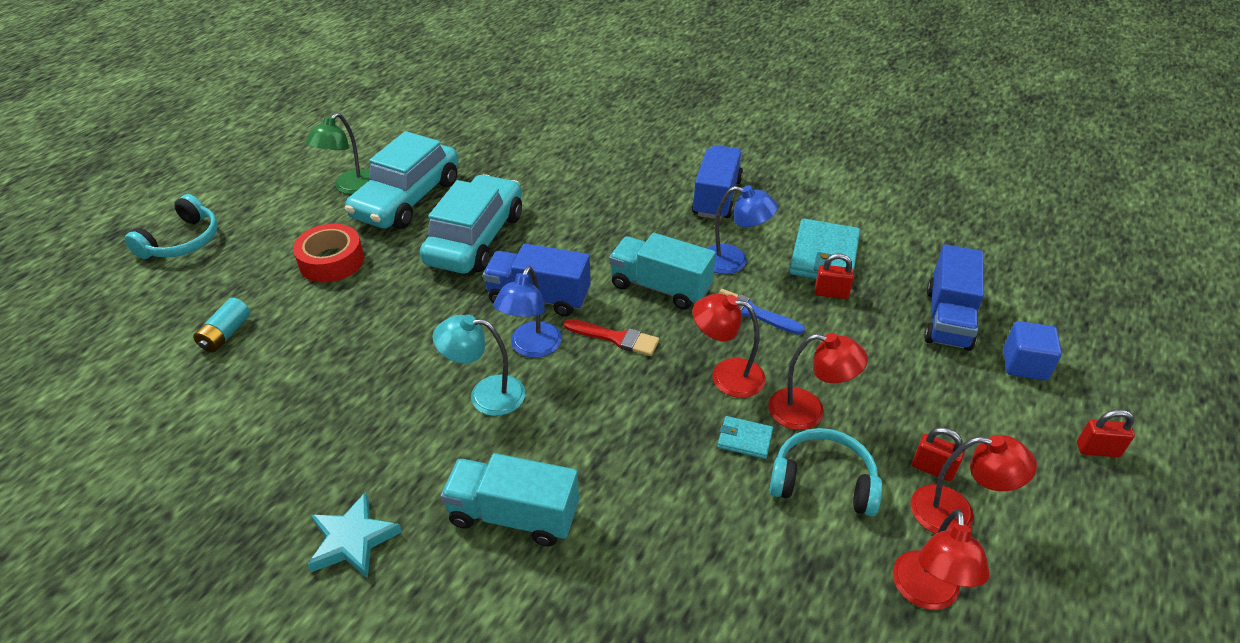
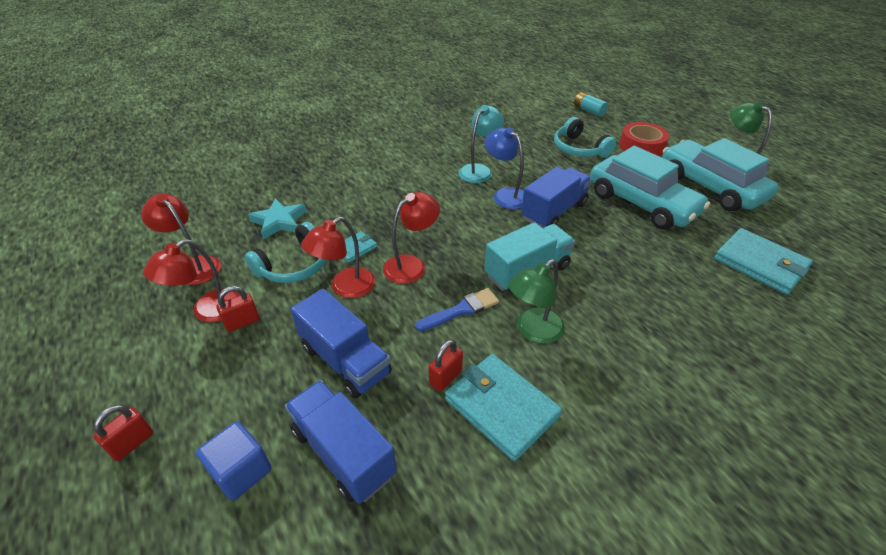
camera: 120 degrees right, 0 degrees up
turquoise headphones [124,194,218,259] -> turquoise headphones moved to [554,117,616,158]
turquoise star [307,492,402,579] -> turquoise star moved to [248,198,307,240]
turquoise truck [441,453,579,547] -> none
red brush [564,319,659,356] -> none
blue truck [692,145,743,220] -> blue truck moved to [290,289,392,399]
blue lamp [707,185,778,274] -> green lamp [508,259,565,344]
none -> turquoise wallet [714,228,813,295]

